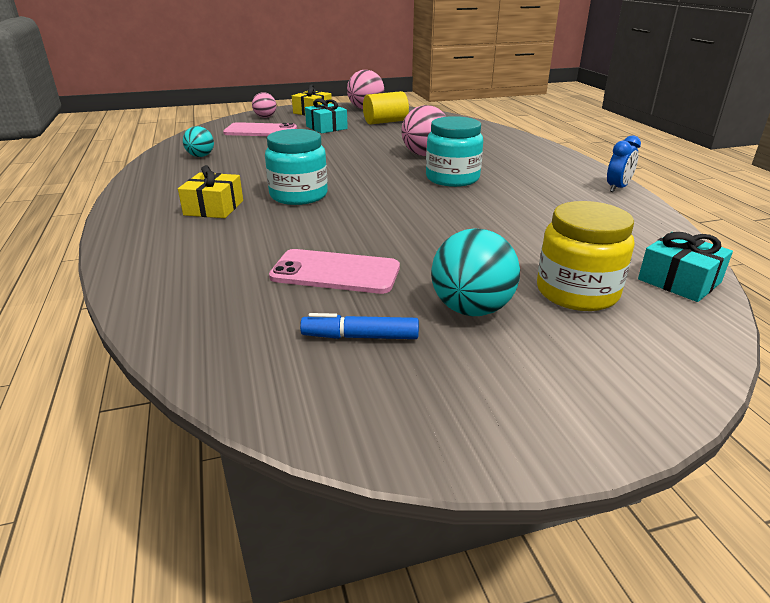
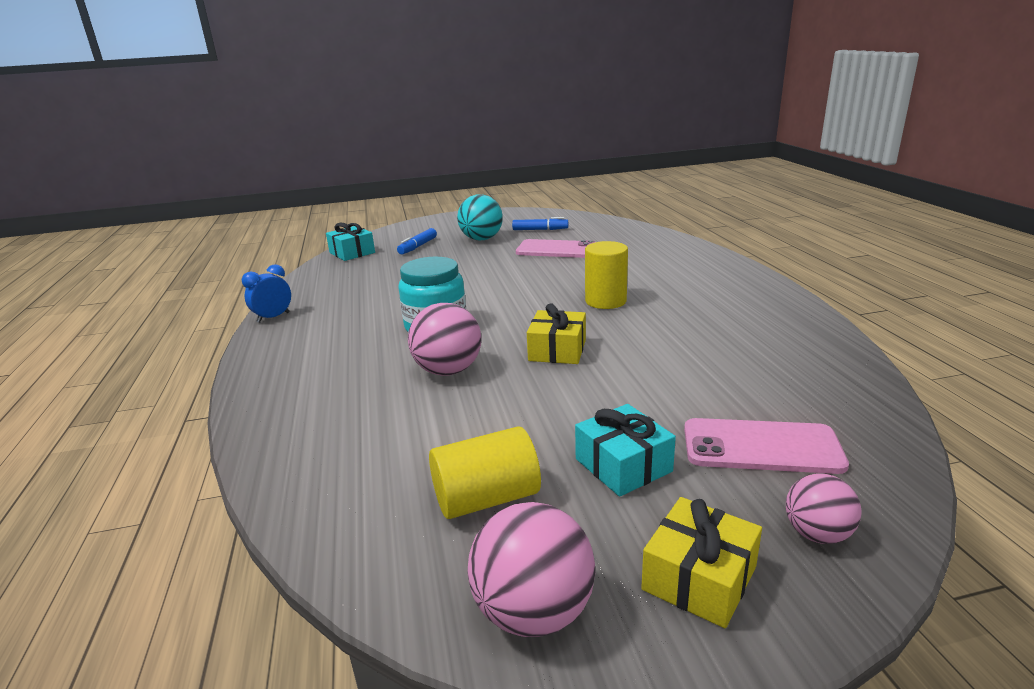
camera: 175 degrees left, 5 degrees down
yellow gift [178,165,243,218] -> yellow gift moved to [527,303,586,364]
turquoise ball [183,126,214,157] -> none
turquoise jar [265,129,328,205] -> yellow cylinder [585,241,628,309]
yellow jar [537,201,634,311] -> blue marker [397,228,437,255]

